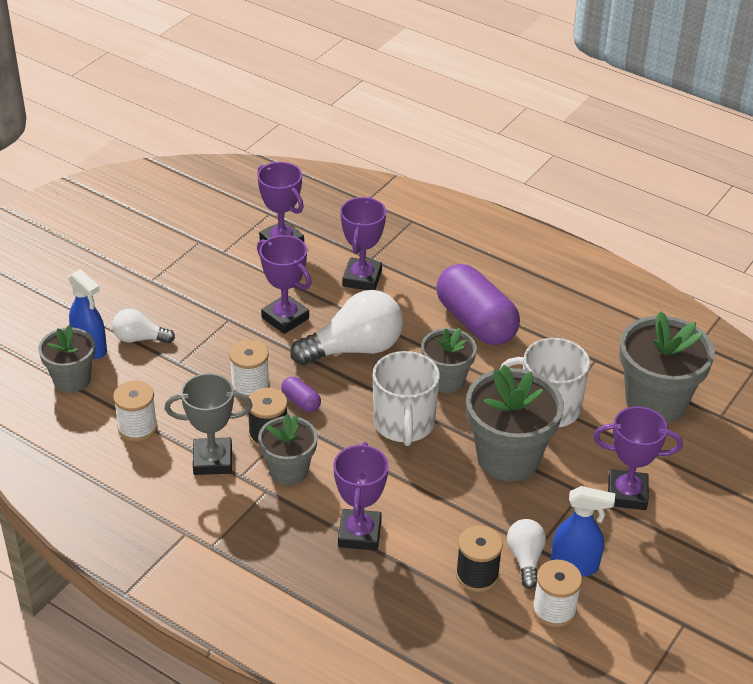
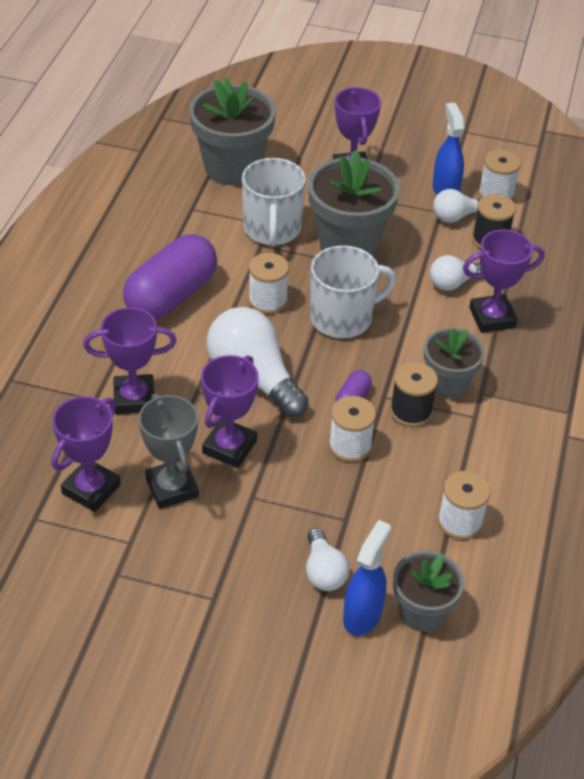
camera: 110 degrees left, 5 degrees up
grey trophy [165,373,253,475] -> grey trophy moved to [139,393,199,509]
grey flower pot [421,328,477,393] -> white spool [248,253,289,314]
none -> white light bulb [430,255,482,291]

